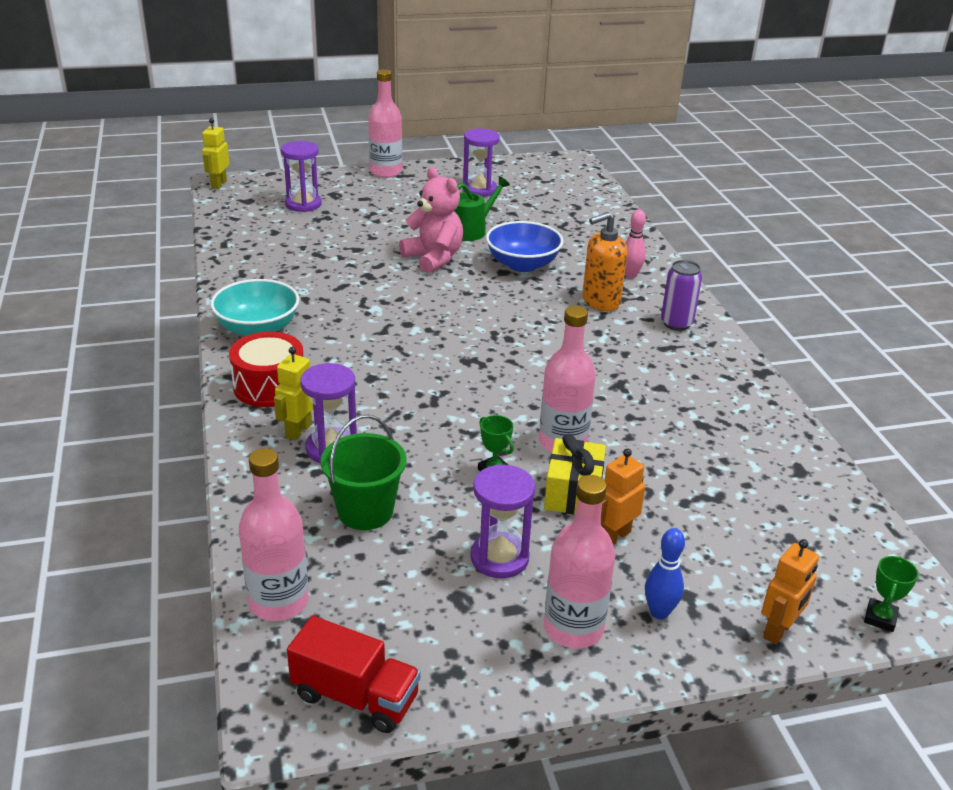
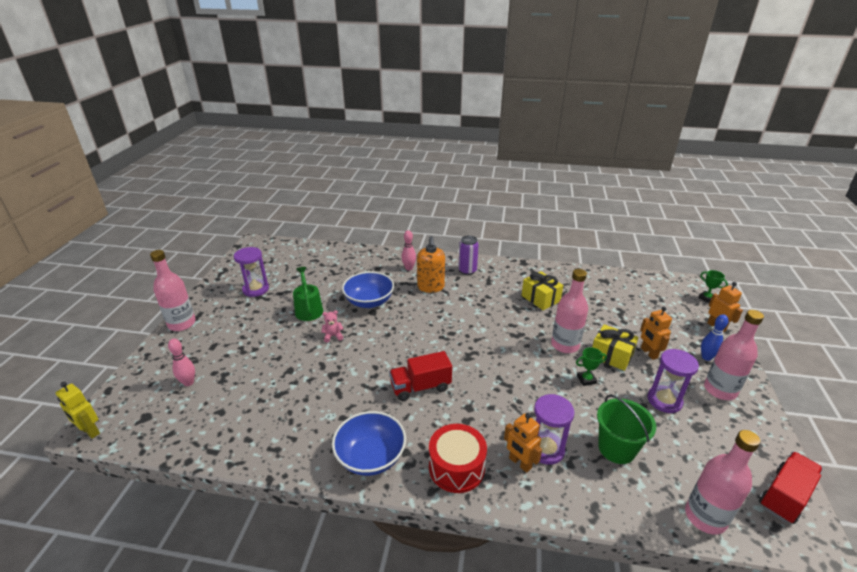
camera: 65 degrees left, 0 degrees up
turquoise bowl [210,279,300,336] -> blue bowl [332,411,406,476]
yellow robot [274,347,313,441] -> orange robot [504,413,542,473]
purple hourglass [281,141,322,212] -> pink bowling pin [168,339,195,386]
pink teddy bear [399,167,463,273] -> pink teddy bear [321,310,344,343], size x0.45
none -> red truck [389,351,452,401]
none -> yellow gift [522,271,563,310]

